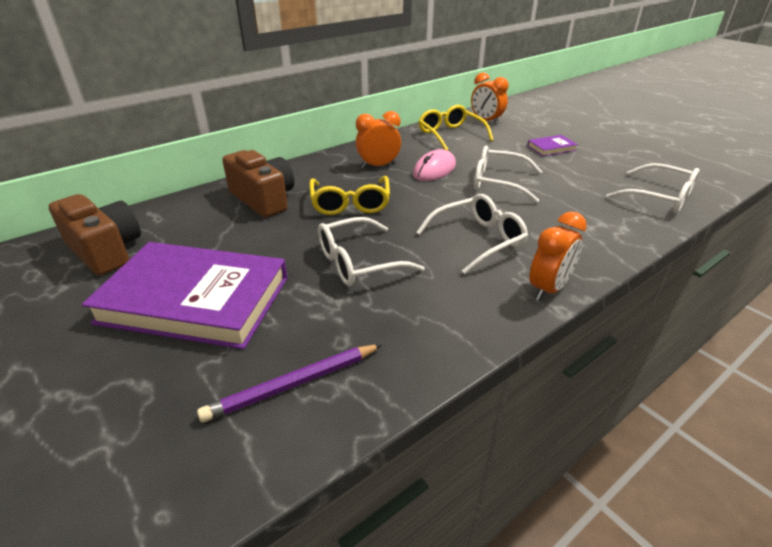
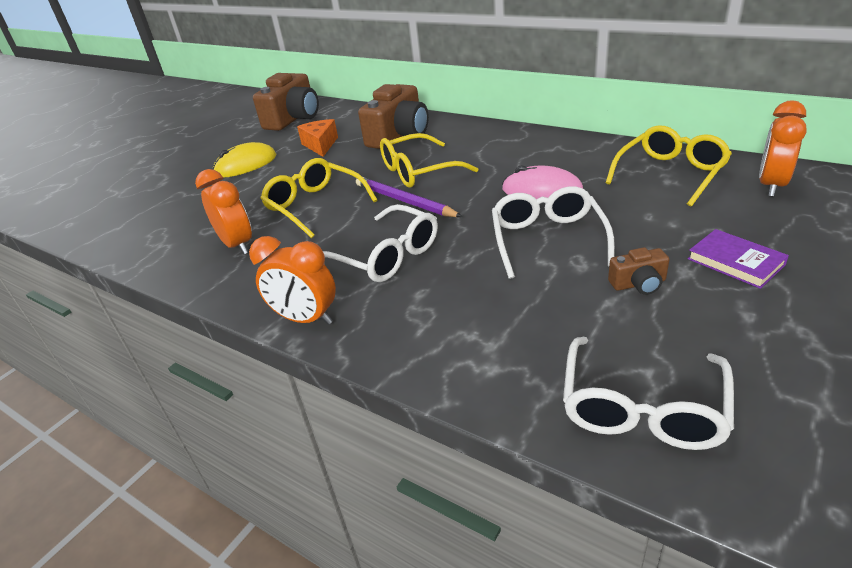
camera: 75 degrees right, 0 degrees up
purple book [81,242,287,349] -> yellow mouse [213,142,276,178]
purple pencil [197,344,382,423] -> purple pencil moved to [356,177,463,217]
white glasses [318,217,425,286] -> yellow glasses [260,158,377,238]
orange clock [356,111,401,168] -> orange clock moved to [195,169,252,254]
none -> orange cheese [297,119,338,157]
none -> brown camera [608,247,669,295]

